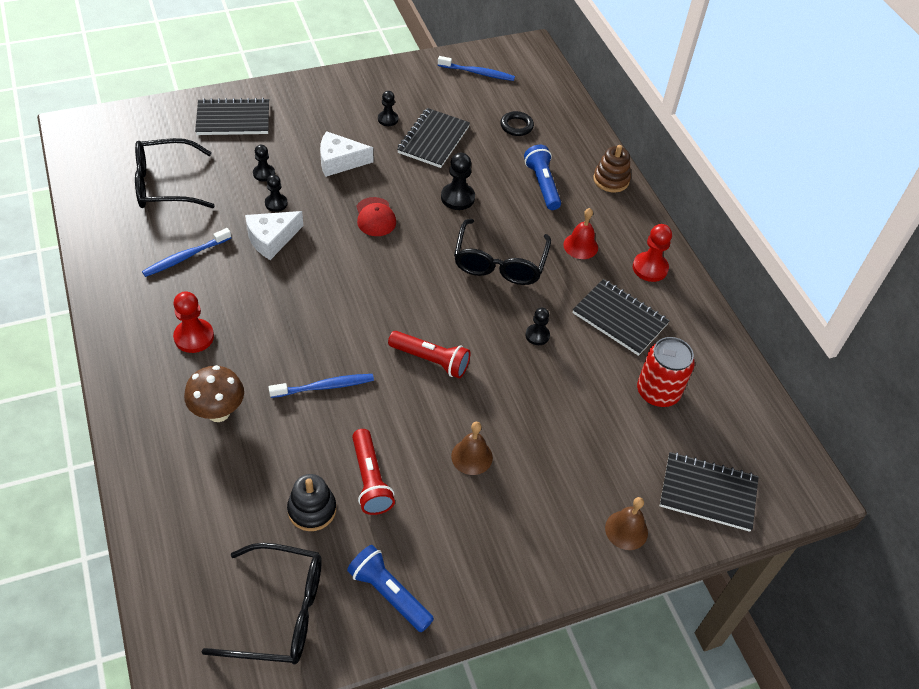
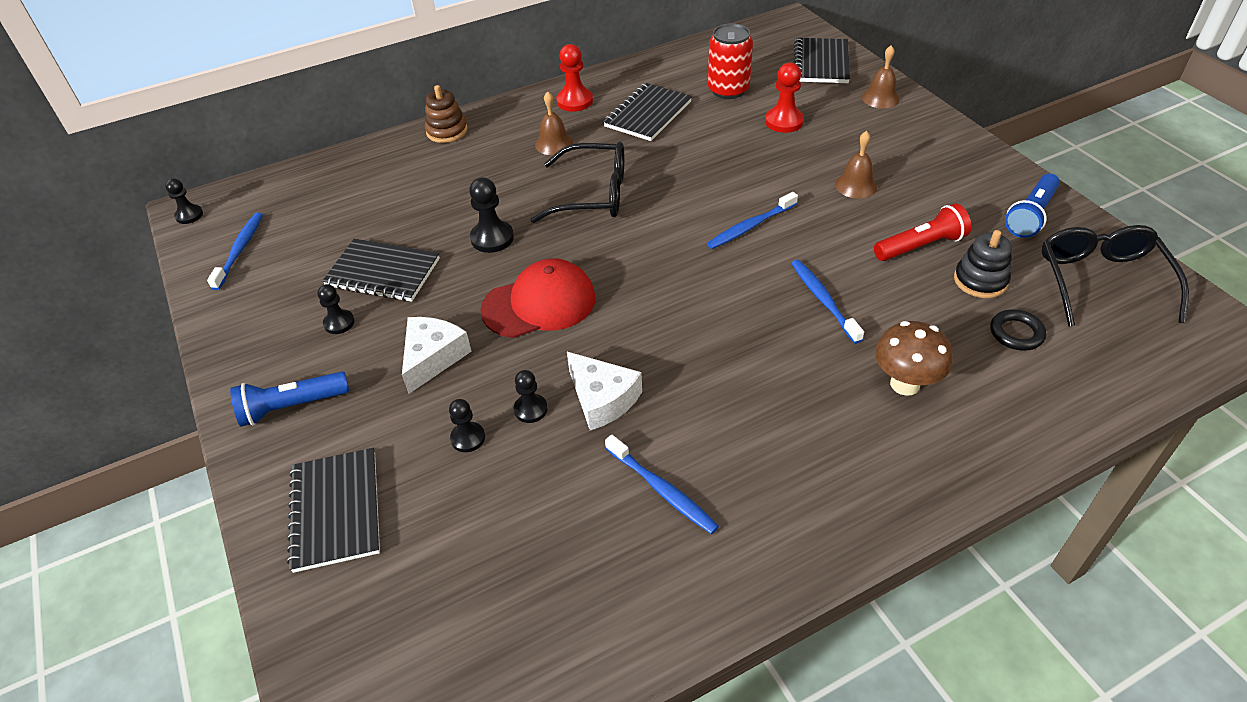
camera: 90 degrees left, 5 degrees down
black glasses [135,138,215,208] -> none
red pawn [173,291,214,353] -> red pawn moved to [765,62,804,133]
white cheese [320,131,373,177] -> white cheese turned 150 degrees counterclockwise [402,317,472,394]
red cap [356,197,396,236] -> red cap [480,258,596,338], size x1.64
red flashlight [388,331,471,378] -> blue toothbrush [707,192,798,249]
black ring [500,111,534,136] -> black ring moved to [990,309,1046,351]
blue flashlight [524,145,561,210] -> blue flashlight moved to [230,371,349,427]
black pawn [525,308,550,345] -> black pawn moved to [165,178,203,224]
red bell [563,208,598,259] -> brown bell [535,91,573,155]

